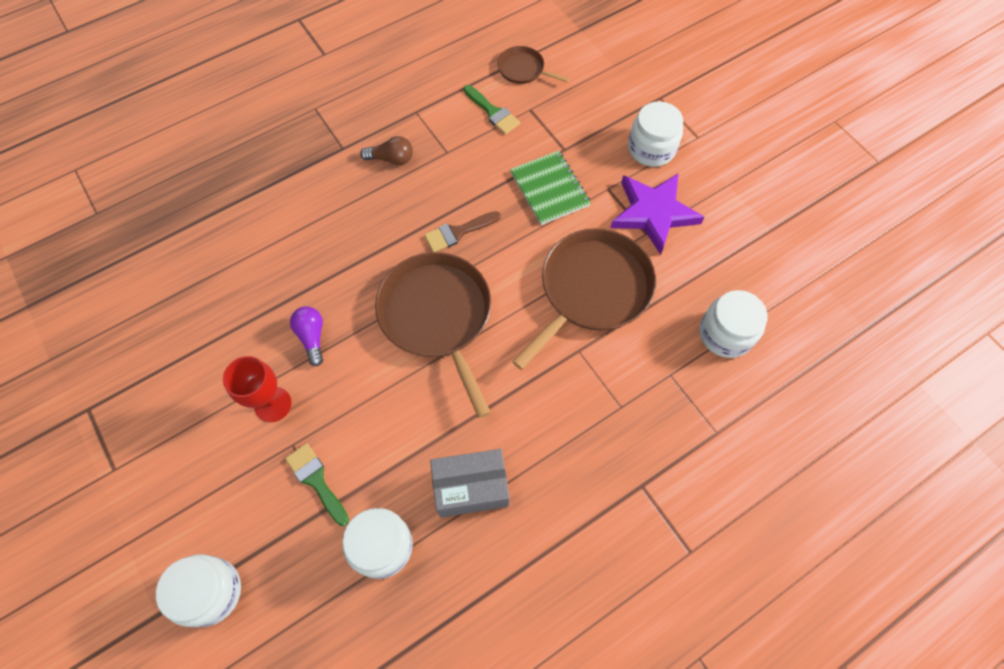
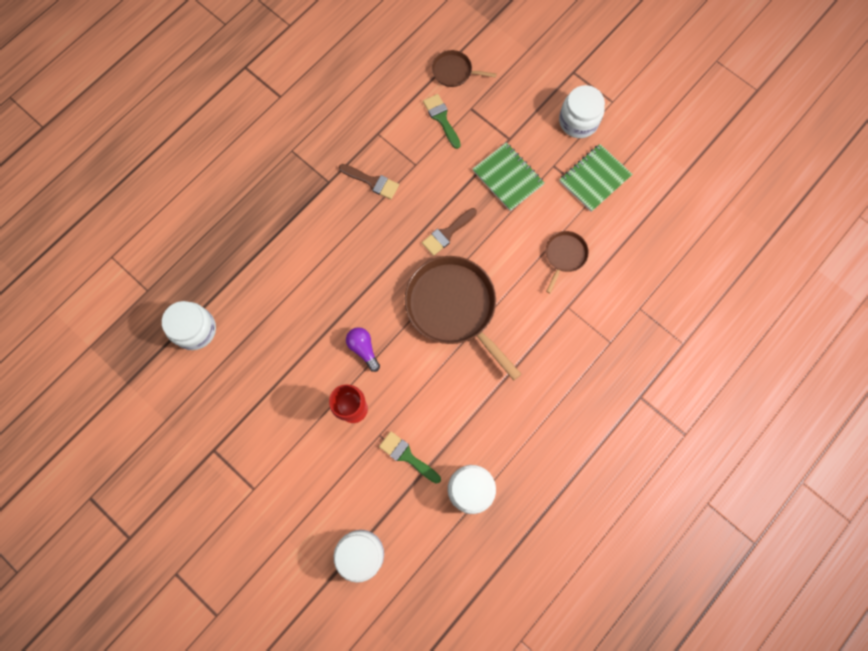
camera: 15 degrees left, 10 degrees up
brown light bulb [360,136,413,165] -> brown brush [339,164,399,199]
grey box [430,449,509,517] -> none
green brush [463,85,520,134] -> green brush turned 150 degrees counterclockwise [423,94,461,149]
brown pan [512,228,656,370] -> brown pan [545,231,589,294], size x0.49
purple star [610,173,705,255] -> green notebook [559,144,632,212]
white jar [700,290,767,358] -> white jar moved to [162,301,216,350]

